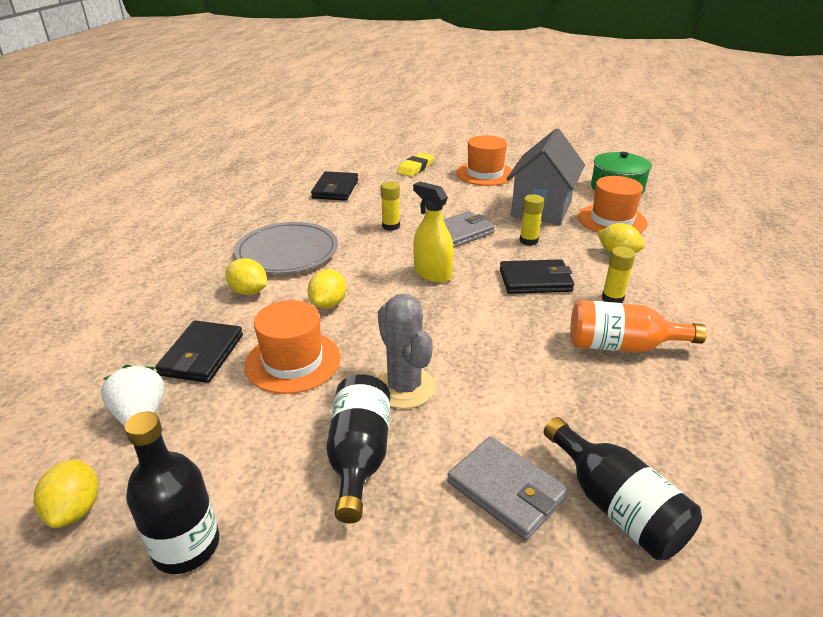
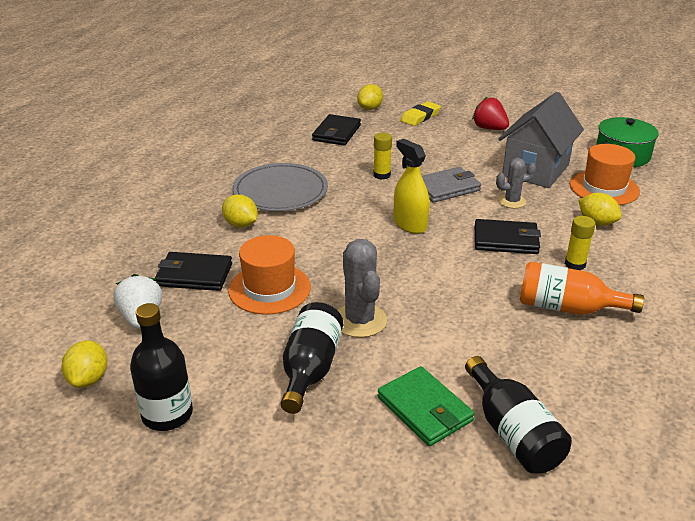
camera: 10 degrees right, 0 degrees up
black wallet [155,321,243,383] -> black wallet turned 75 degrees clockwise [155,252,232,291]
yellow lemon [307,269,346,309] -> yellow lemon moved to [357,84,383,110]
grey wallet [447,436,569,540] -> green wallet [378,366,474,446]
orange hat [456,135,514,186] -> red strawberry [472,96,509,130]
yellow glue stick [519,194,544,246] -> grey cactus [496,158,536,208]

